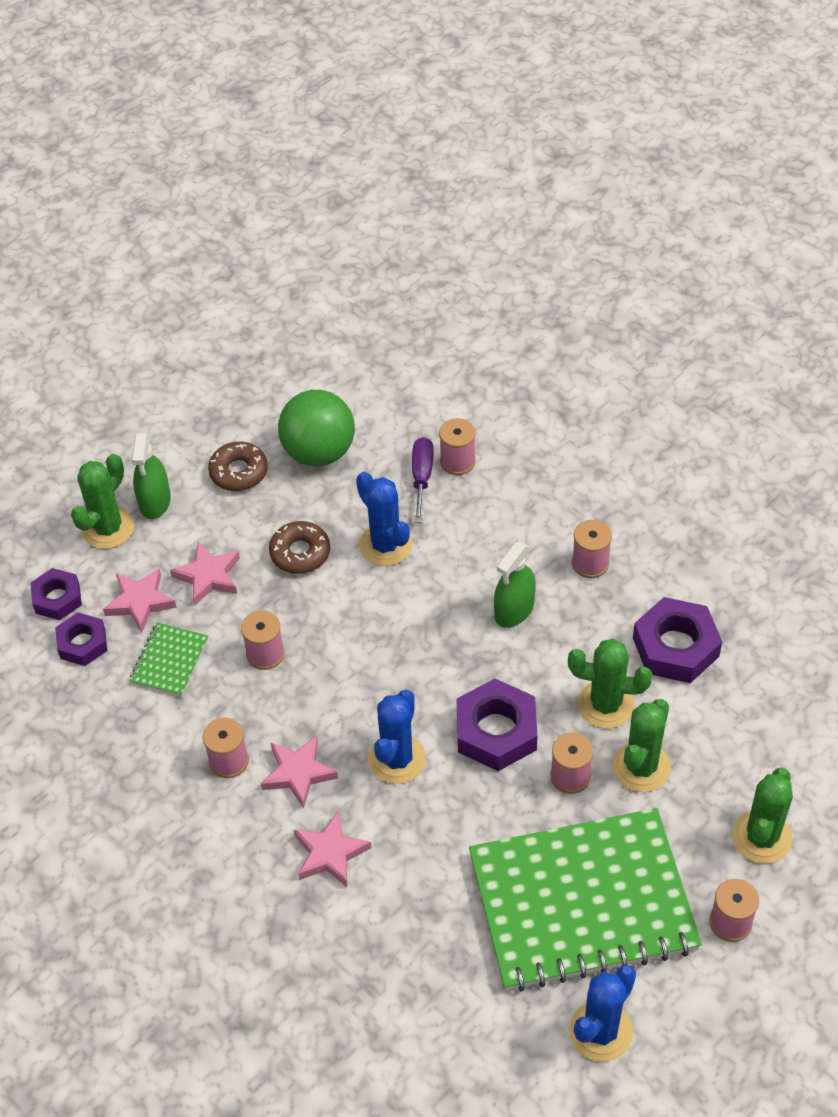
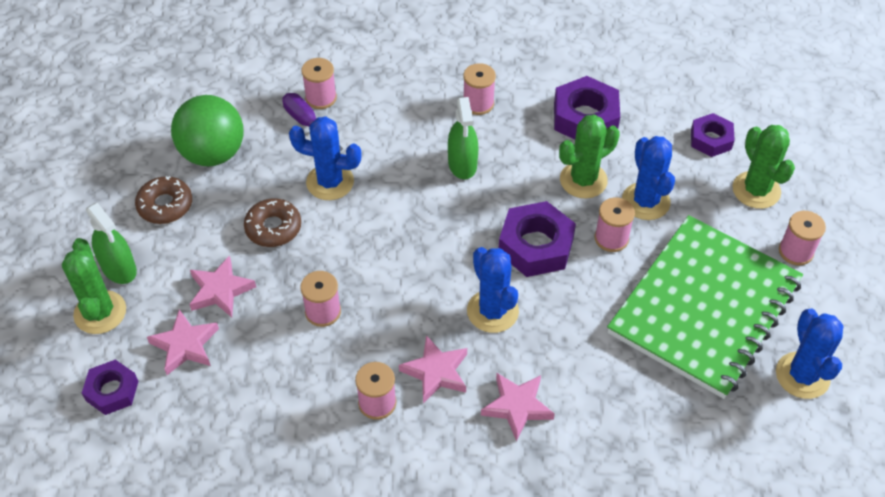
camera: 45 degrees left, 0 degrees up
purple nut [55,612,107,666] -> purple nut moved to [691,113,735,157]
green notebook [129,623,208,697] -> none
green cactus [612,699,671,792] -> blue cactus [622,136,675,220]

